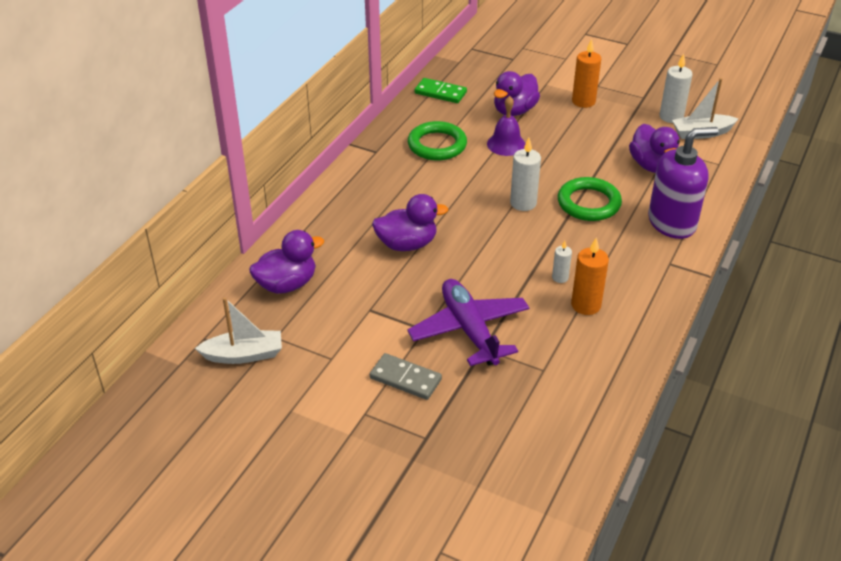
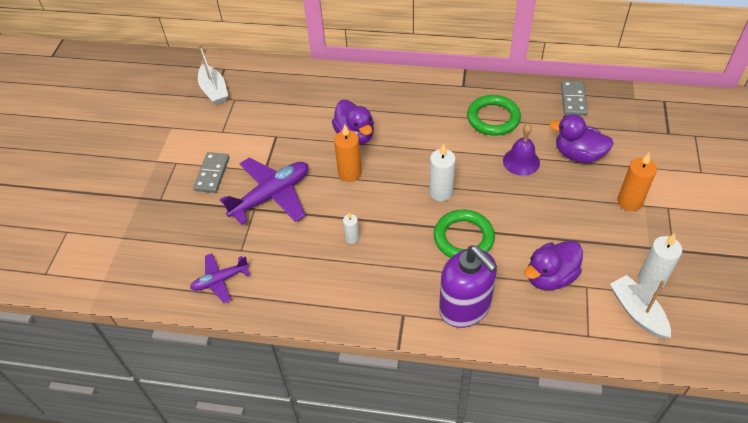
camera: 75 degrees right, 10 degrees up
purple duck [249,230,324,294] -> none
green domino [414,78,467,103] -> grey domino [561,81,588,116]
orange candle [571,237,609,315] -> orange candle moved to [334,124,362,182]
none -> purple plane [190,253,250,303]

